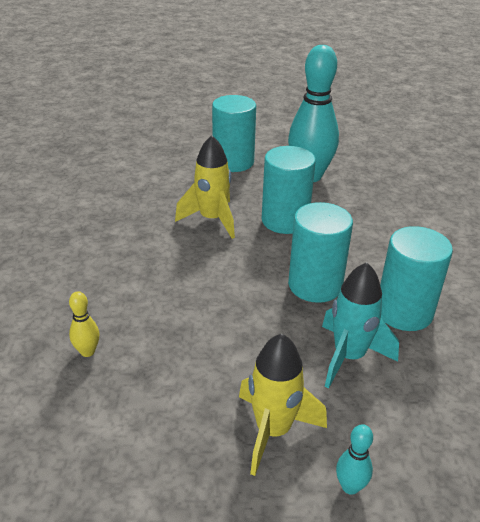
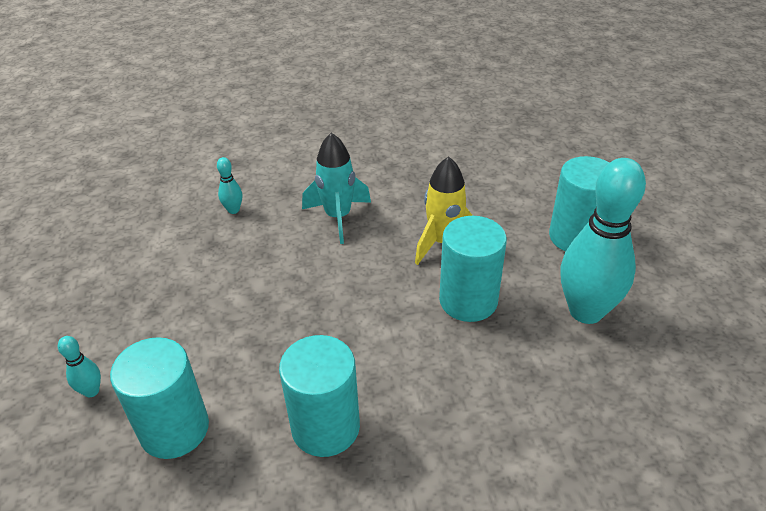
camera: 80 degrees right, 5 degrees up
yellow bowling pin [69,291,100,357] -> turquoise bowling pin [217,157,242,214]
yellow rocket [239,334,327,476] -> none
turquoise cylinder [288,202,353,303] -> turquoise cylinder moved to [110,337,209,459]
turquoise rocket [322,262,399,389] -> turquoise rocket moved to [302,133,371,244]

